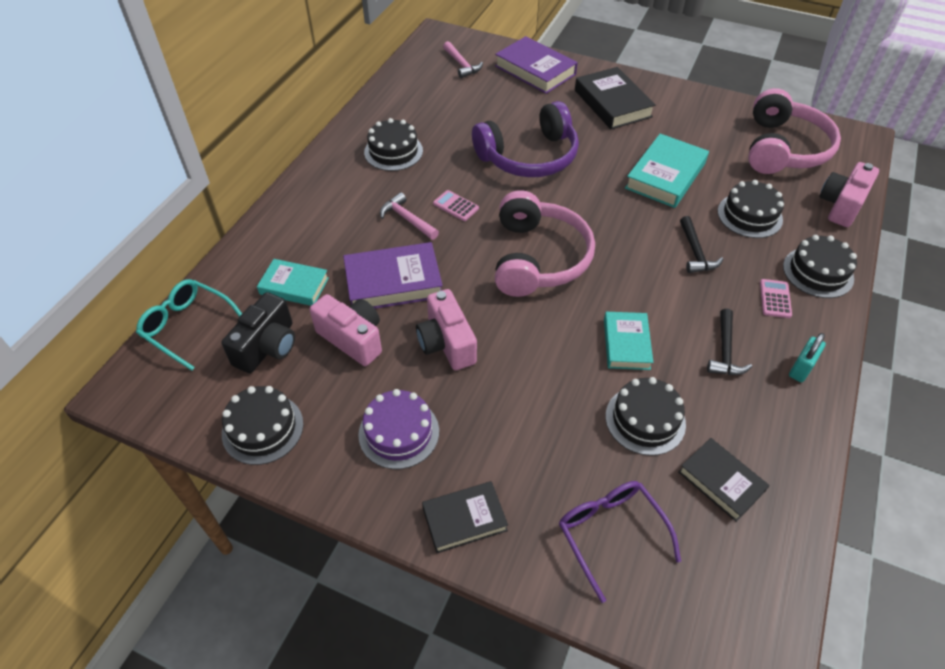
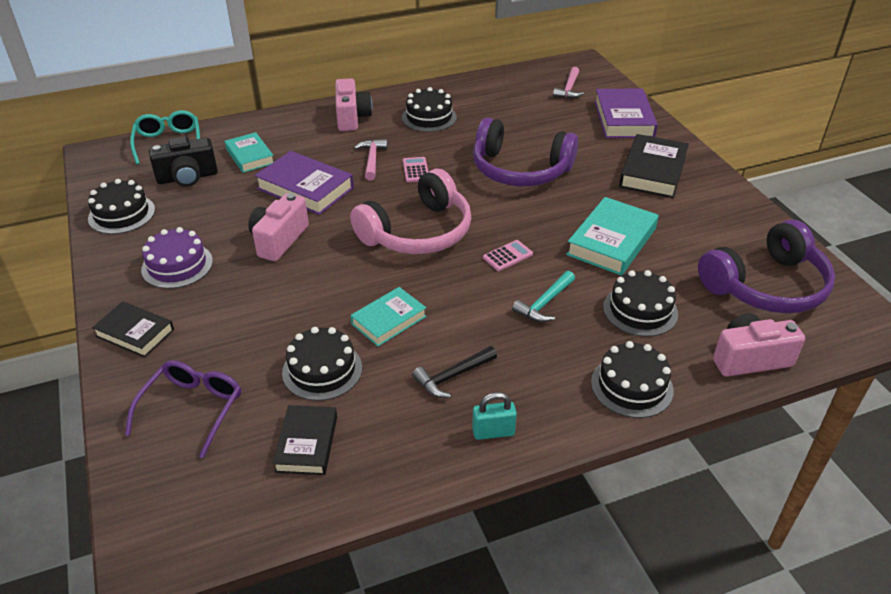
camera: 45 degrees right, 10 degrees down
pink camera [310,294,382,366] -> pink camera moved to [335,78,372,131]
turquoise book [625,134,709,208] -> turquoise book turned 45 degrees counterclockwise [566,197,659,276]
black hammer [680,216,723,273] -> turquoise hammer [512,271,575,322]
pink headphones [748,88,841,174] -> purple headphones [698,219,835,314]
pink calculator [760,279,792,318] -> pink calculator moved to [483,240,533,271]

